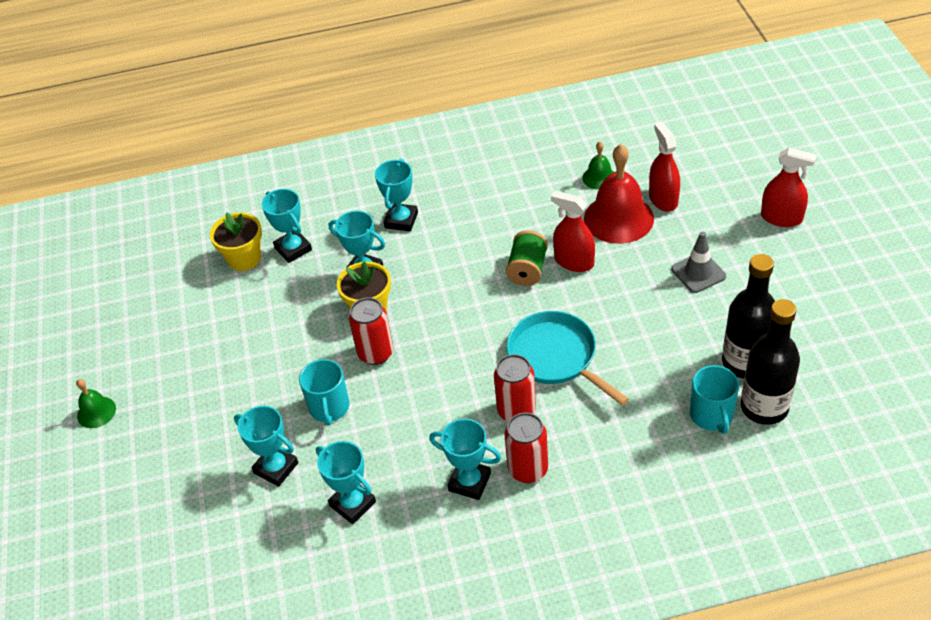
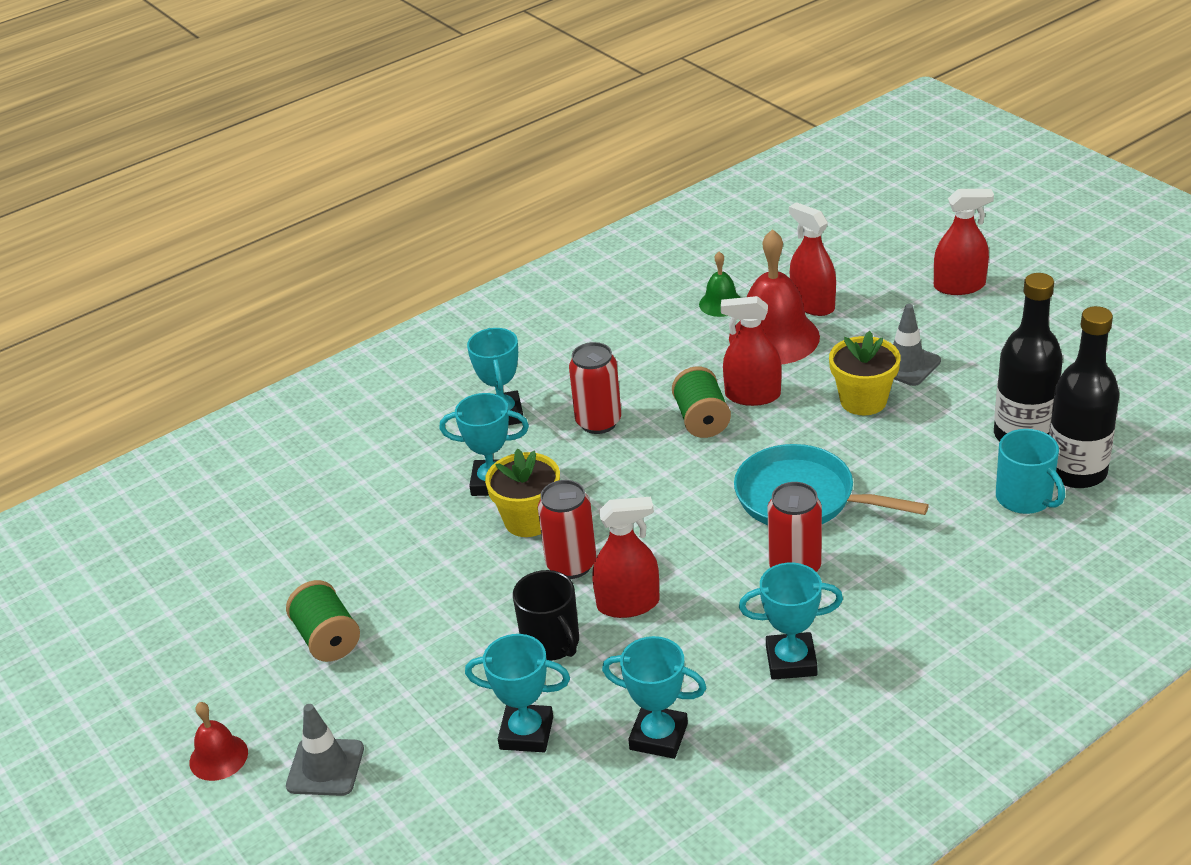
camera: 25 degrees left, 10 degrees down
green bell [76,379,116,428] -> red bell [189,702,248,781]
yellow flower pot [210,213,262,271] -> yellow flower pot moved to [829,331,901,415]
turquoise trophy [262,189,312,263] -> none
turquoise mug [299,359,350,425] -> black mug [513,570,579,661]
red can [505,412,548,483] -> red can moved to [569,342,621,434]
none -> green spool [286,580,360,662]
none -> grey traffic cone [286,704,364,796]
none -> red spray bottle [592,497,660,618]

